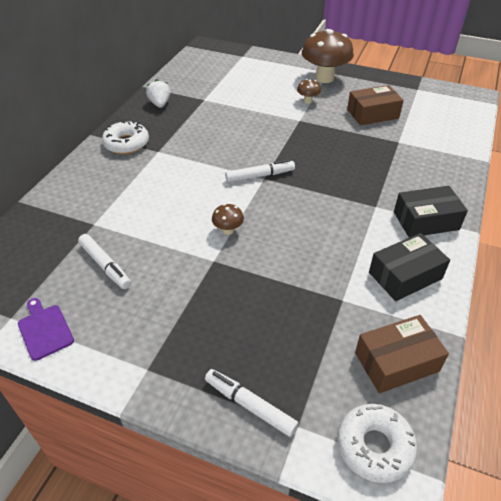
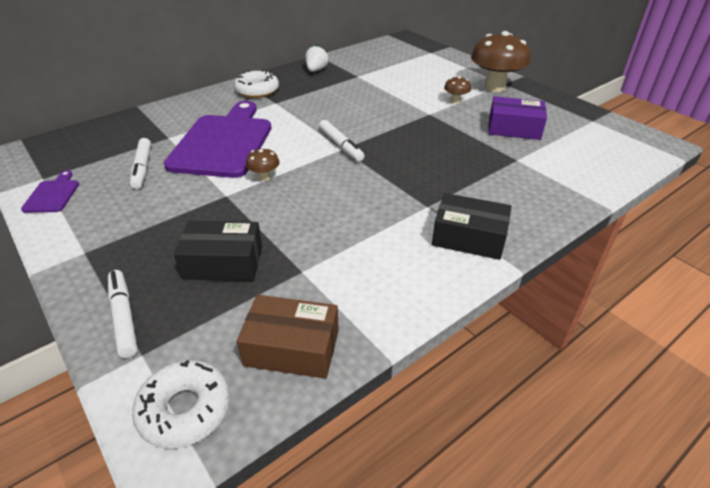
camera: 30 degrees right, 5 degrees down
white marker [225,159,295,182] -> white marker turned 45 degrees clockwise [319,120,364,162]
brown box [347,85,404,126] -> purple box [488,96,547,140]
black box [369,233,450,301] -> black box moved to [174,221,262,281]
none -> purple cutting board [164,101,271,178]

